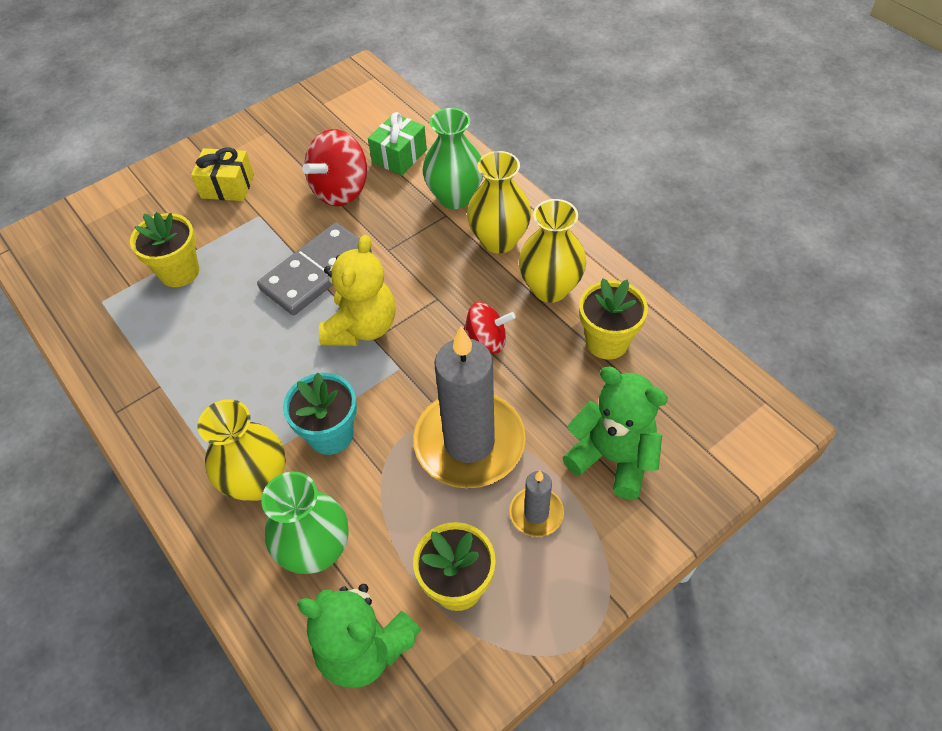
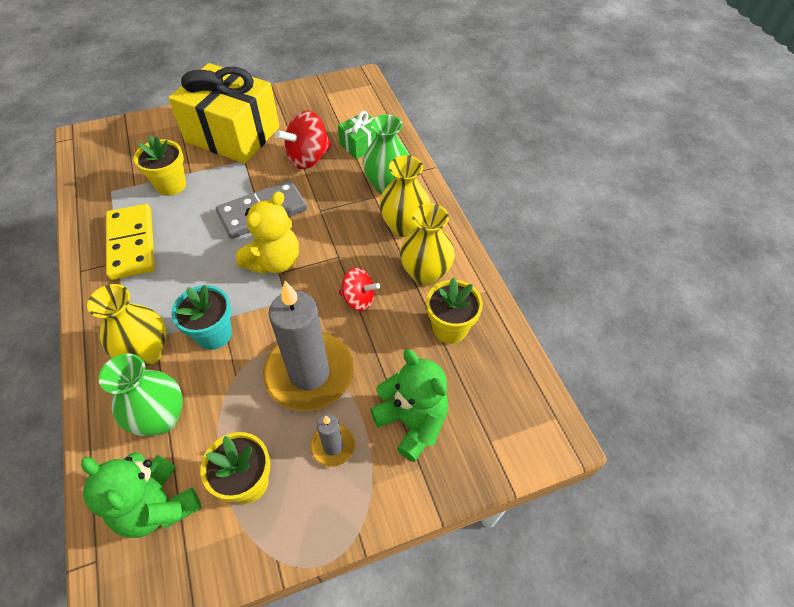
camera: 15 degrees right, 0 degrees up
yellow gift [191,147,254,201] -> yellow gift [168,63,280,164], size x2.18
none -> yellow domino [106,204,155,280]

